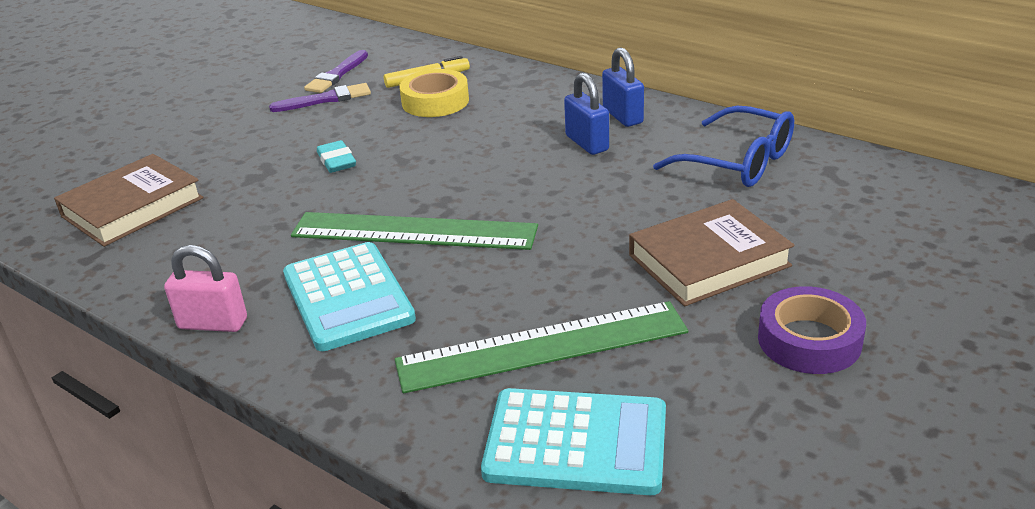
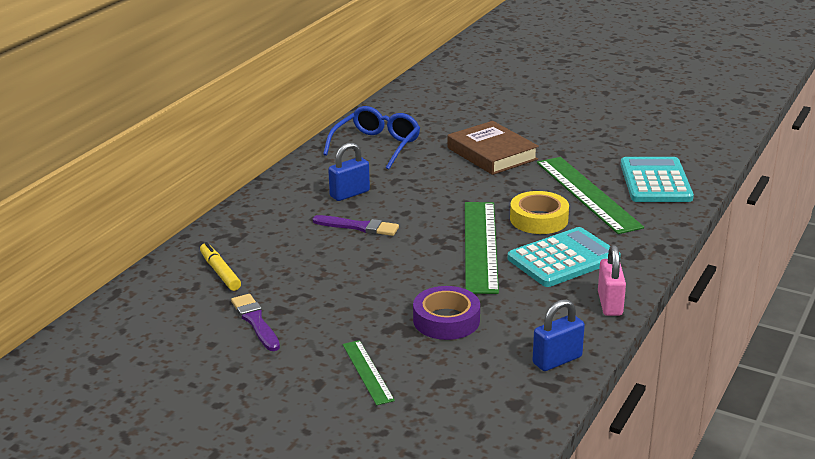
camera: 100 degrees left, 5 degrees down
brown book [54,154,203,247] -> none
purple brush [304,50,368,93] -> purple brush moved to [313,215,399,236]
turquoise eraser [317,140,356,173] -> none
yellow tape [399,69,469,117] -> yellow tape moved to [510,191,569,234]
blue padlock [602,47,644,127] -> blue padlock moved to [532,299,585,371]
purple tape [758,286,866,374] -> purple tape moved to [413,286,480,340]
none -> green ruler [343,340,395,405]

